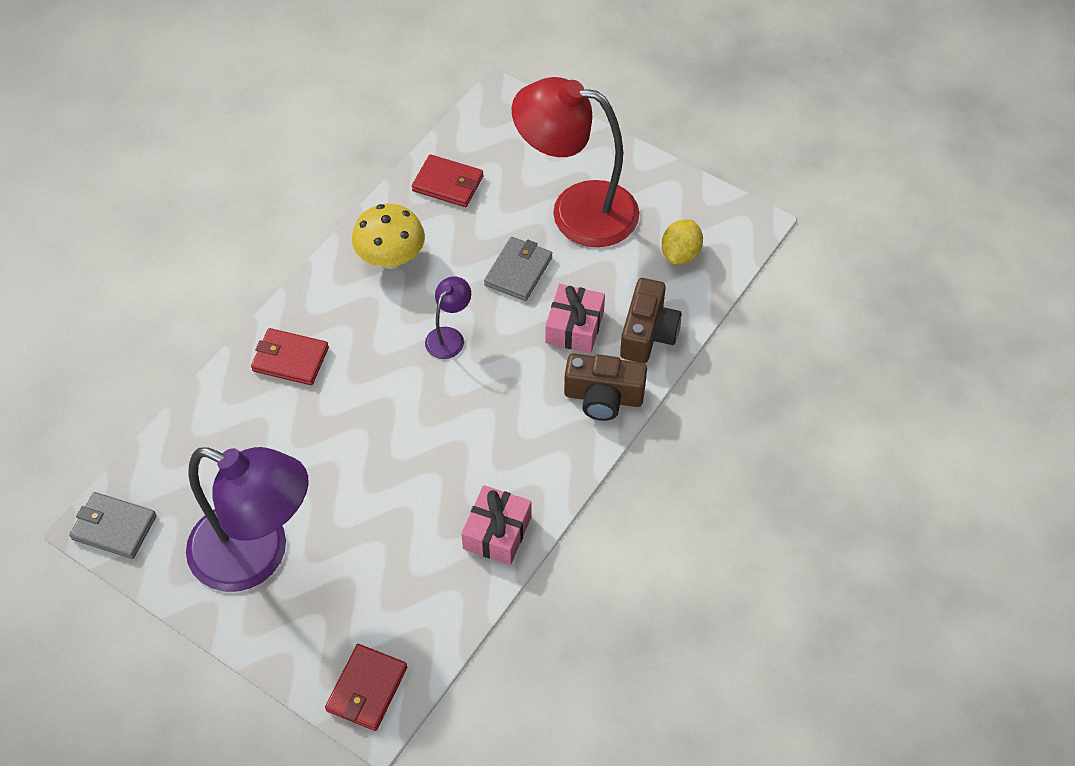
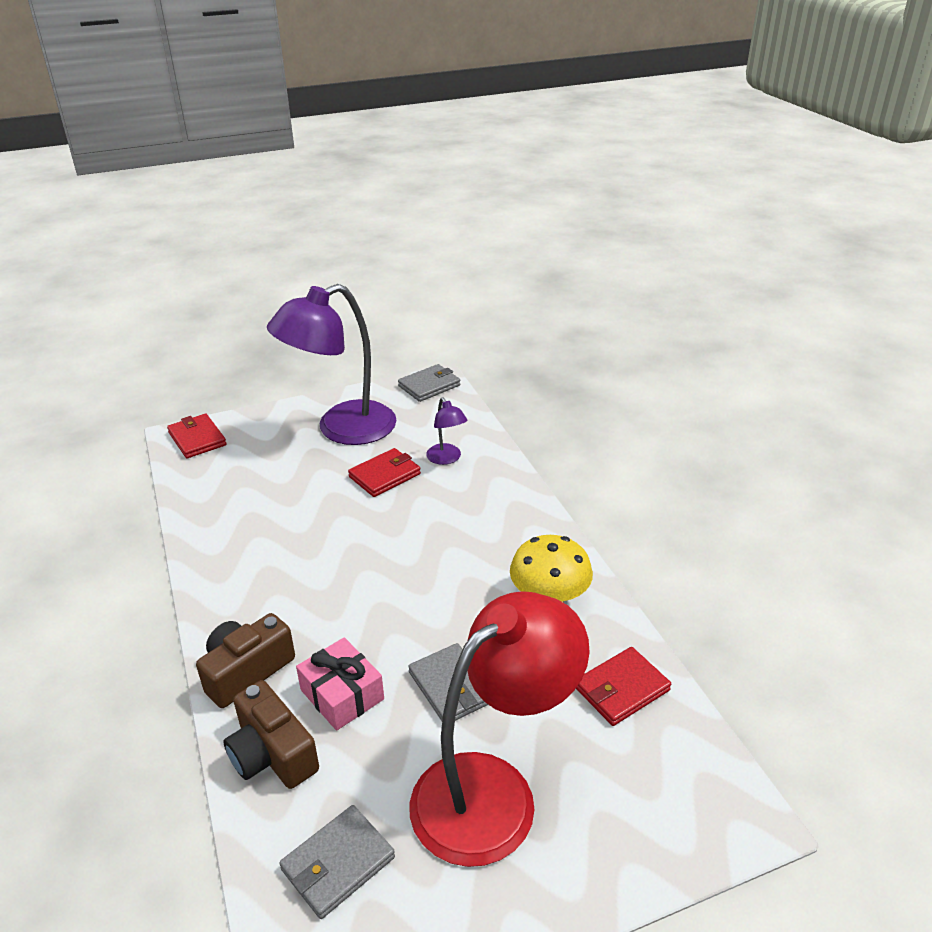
camera: 125 degrees right, 20 degrees down
red wallet [251,328,329,385] -> red wallet moved to [348,448,421,497]
purple lamp [425,276,471,359] -> purple lamp moved to [426,397,467,465]
pink gift [461,485,532,565] -> none
yellow lemon [661,219,703,265] -> grey wallet [279,805,395,919]

